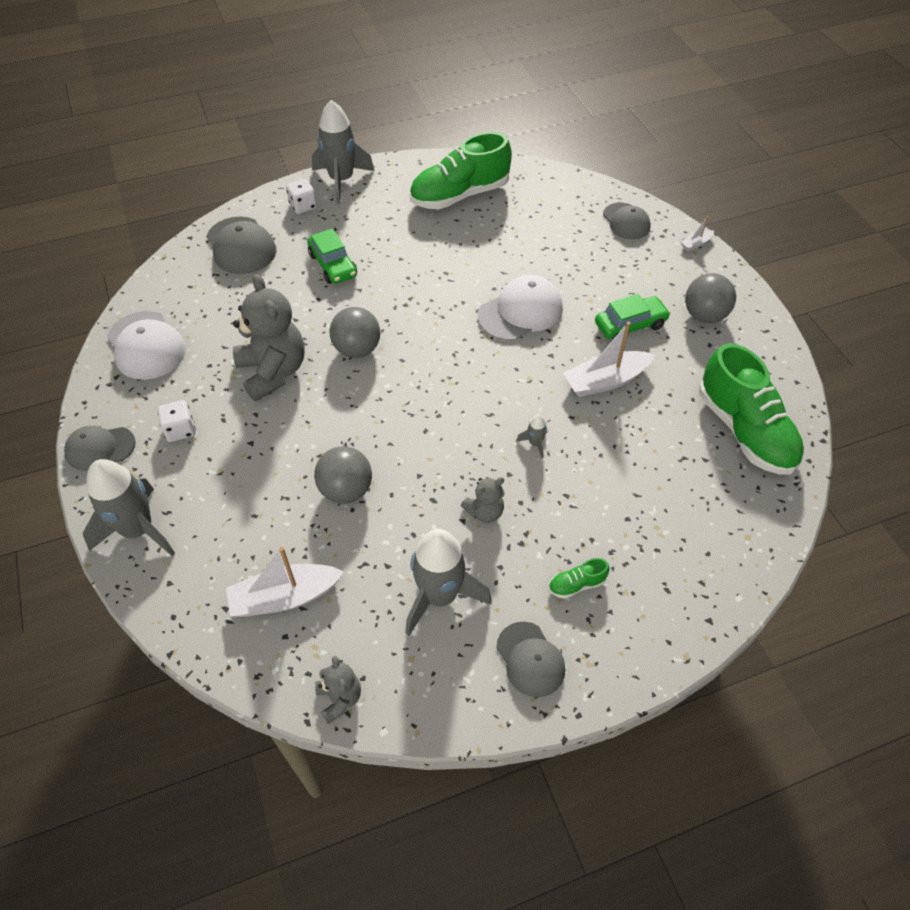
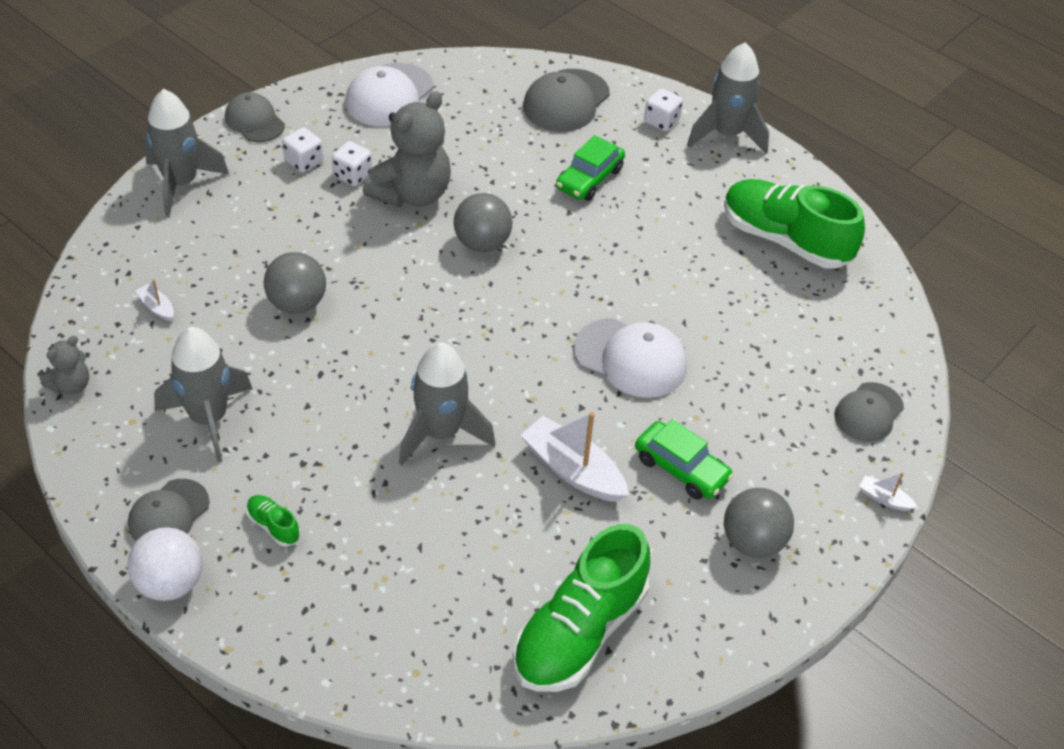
camera: 60 degrees right, 5 degrees down
white boat [226,547,344,617] -> white boat [136,279,174,321], size x0.47
grey teddy bear [461,477,505,523] -> none
grey rocket [516,415,547,459] -> grey rocket [399,342,495,466], size x2.41
none -> white ball [127,527,203,601]
none -> white dice [332,141,372,186]

